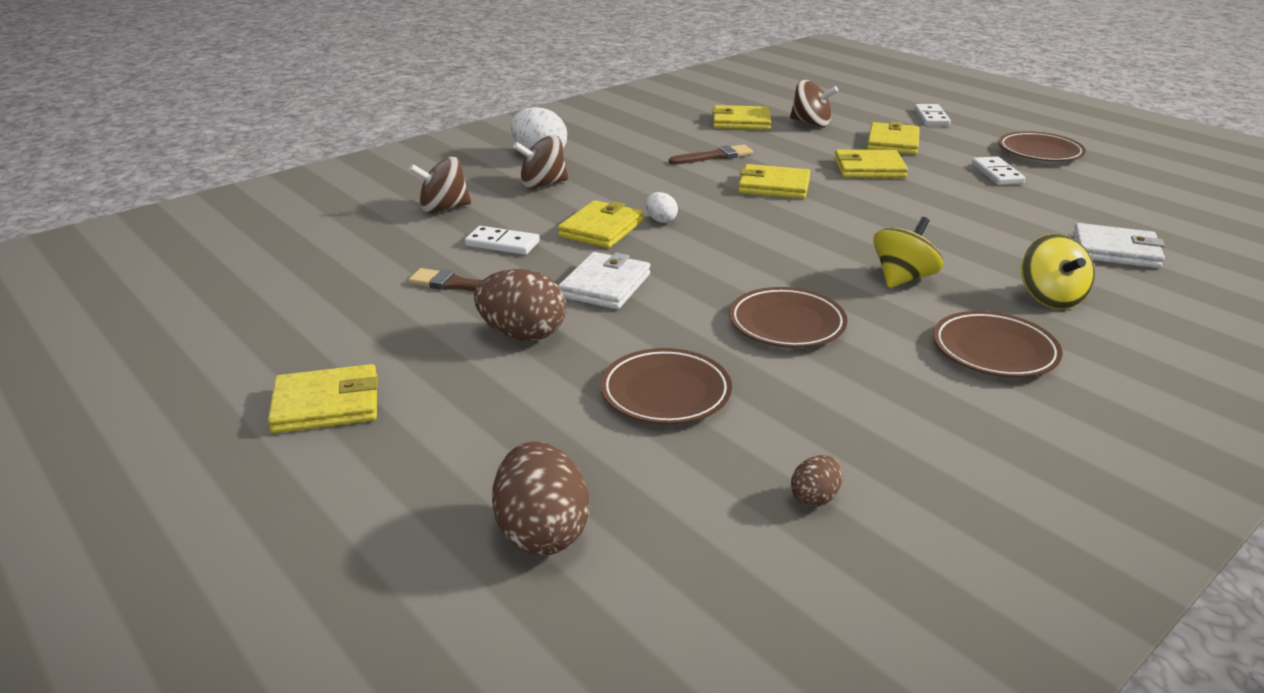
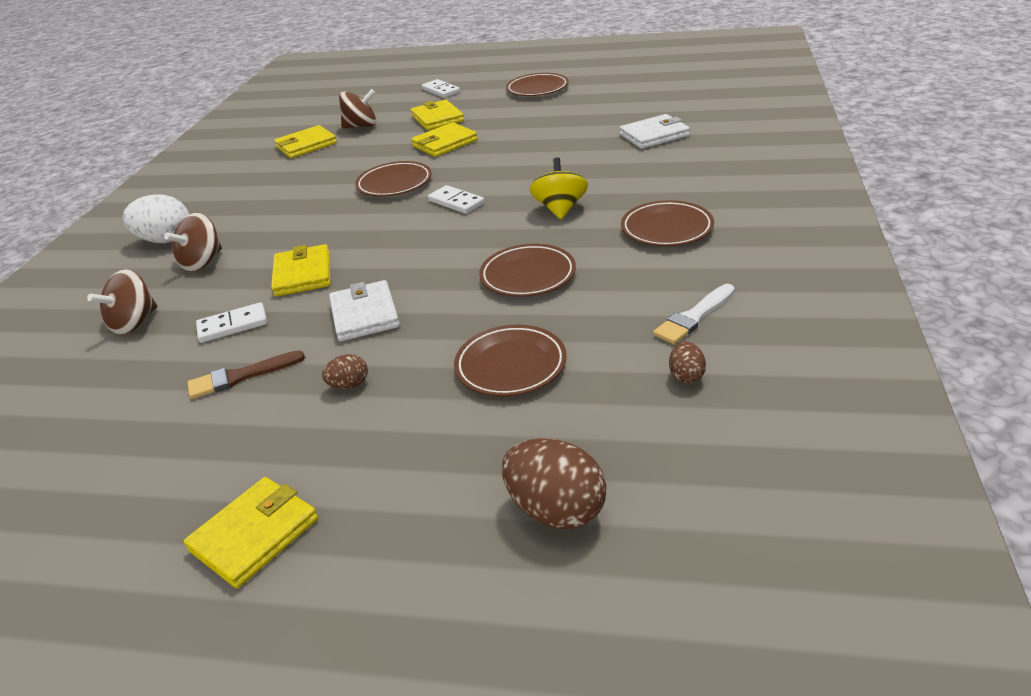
camera: 35 degrees left, 5 degrees up
brown egg [474,269,566,341] -> brown egg [322,354,368,389], size x0.51
white egg [646,192,678,223] -> none
brown brush [669,145,753,165] -> none
yellow wallet [738,164,810,199] -> brown plate [355,161,432,197]
white domino [972,156,1026,185] -> white domino moved to [428,185,484,214]
yellow spinning top [1021,234,1095,309] -> none
none -> white brush [653,284,735,344]

